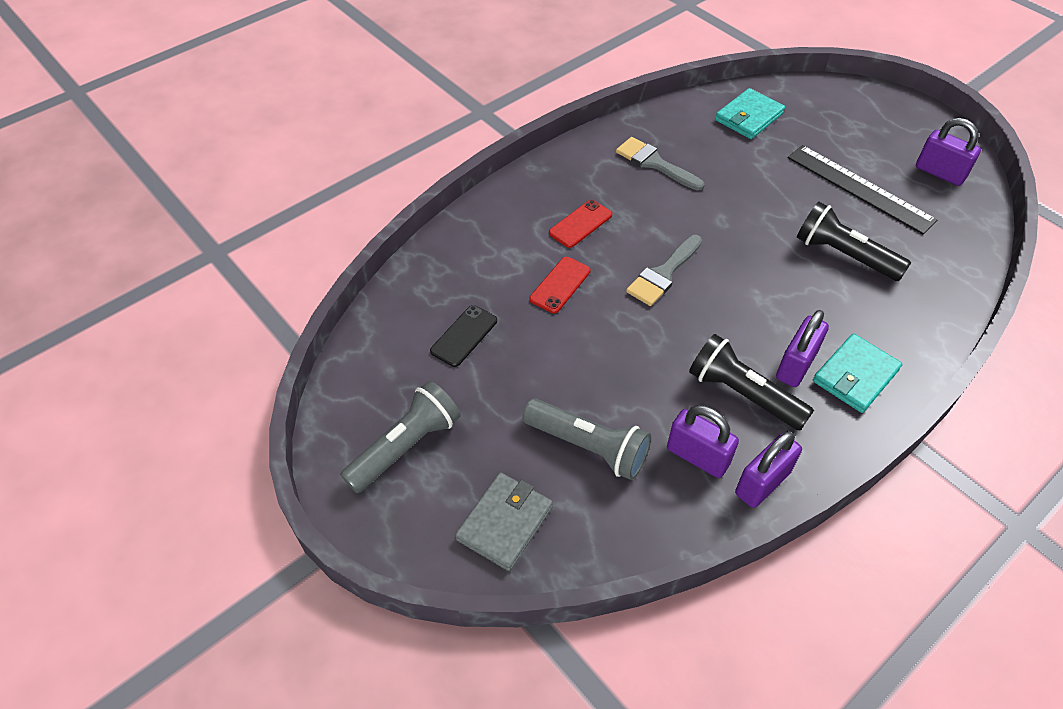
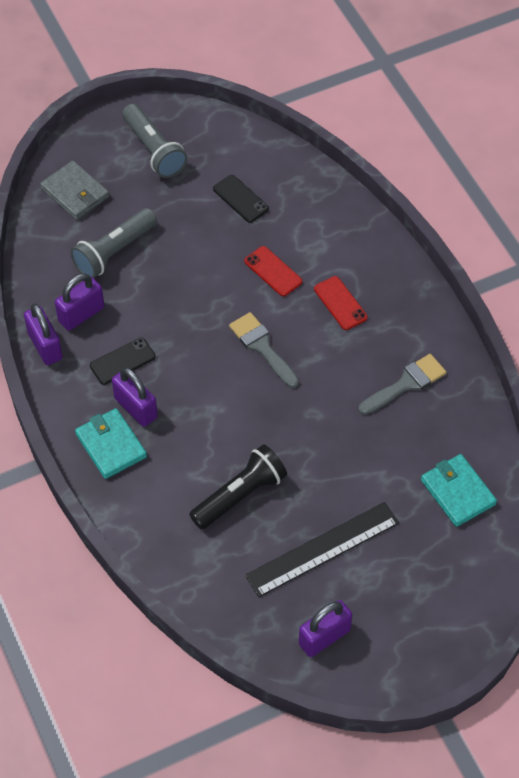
camera: 105 degrees right, 5 degrees up
black flashlight [689,334,814,430] -> black phone [90,338,156,385]

